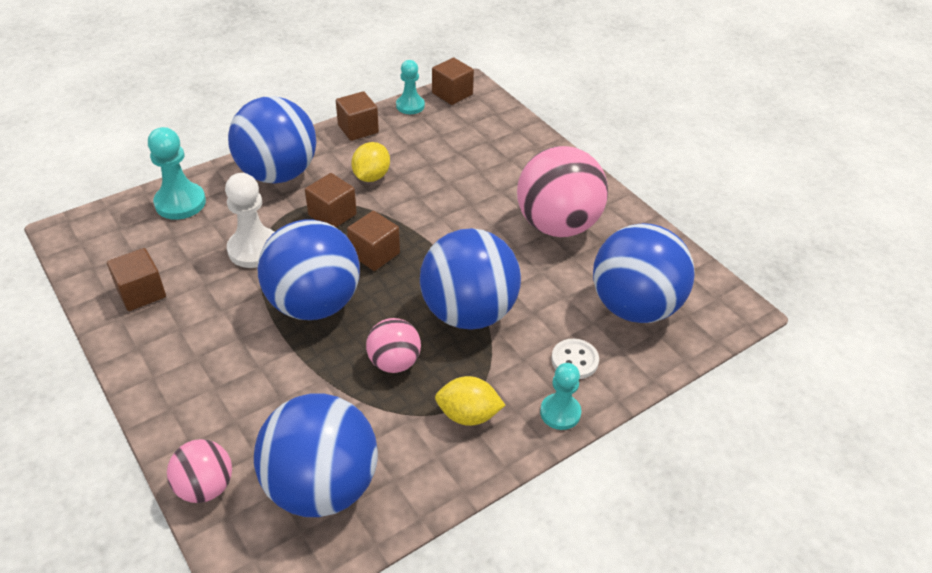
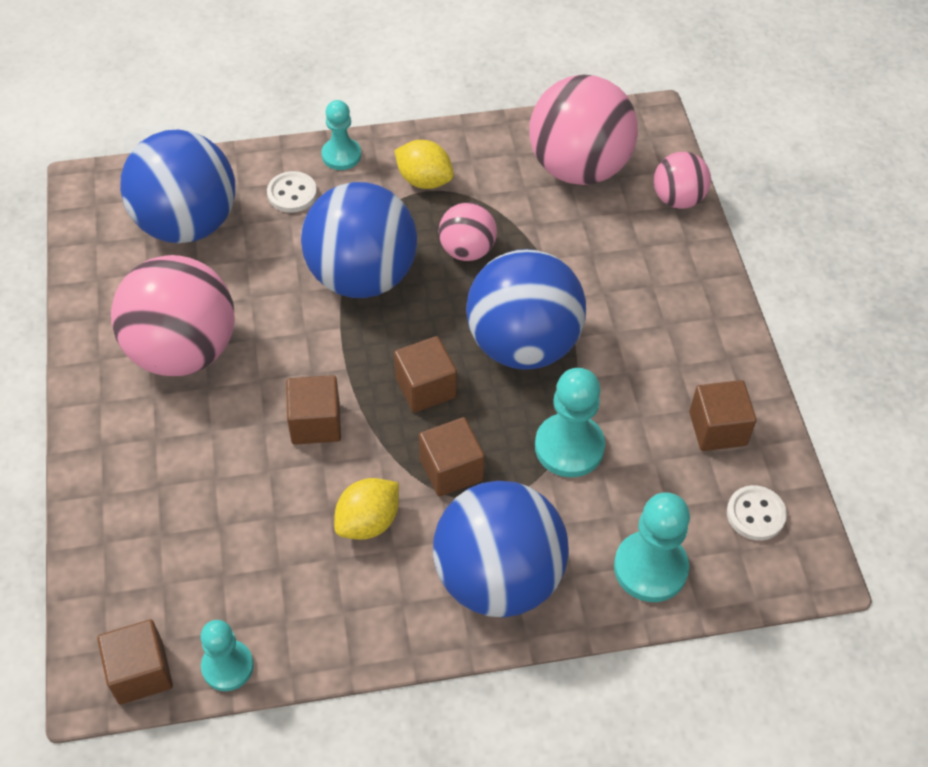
camera: 155 degrees left, 10 degrees up
white pawn [225,173,274,268] -> turquoise pawn [535,368,605,477]
blue ball [254,393,378,517] -> pink ball [529,75,638,185]
brown cube [336,91,379,141] -> brown cube moved to [286,375,341,445]
none -> white button [727,485,787,541]

